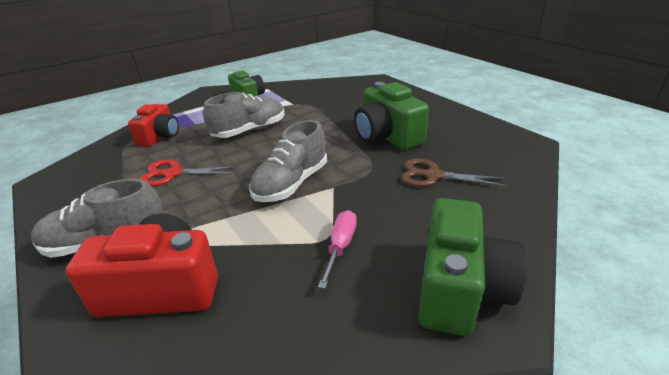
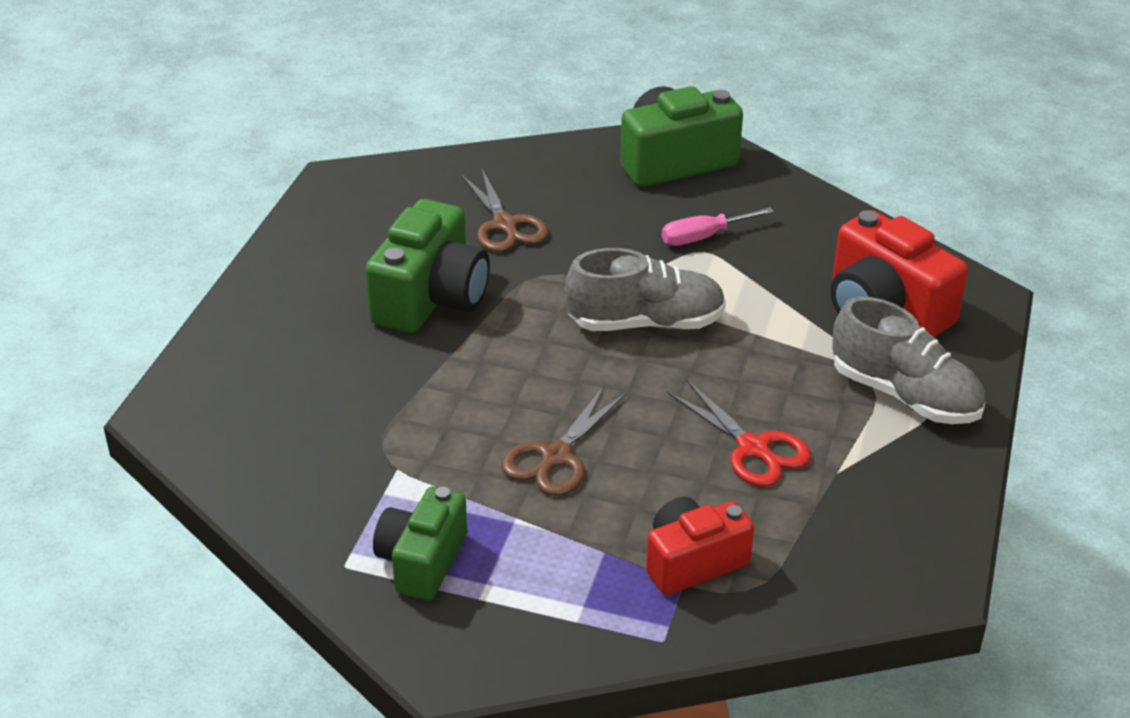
camera: 130 degrees left, 5 degrees up
grey shoe [203,92,285,138] -> brown scissors [502,386,627,496]

